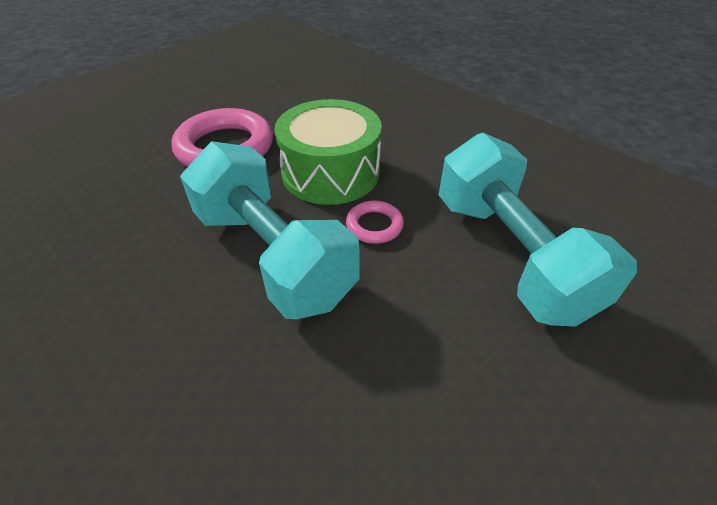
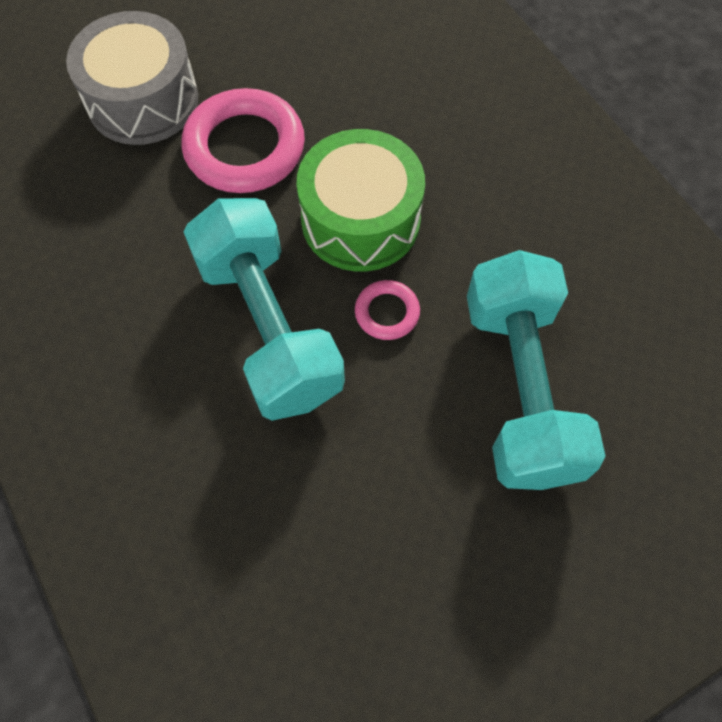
camera: 15 degrees right, 20 degrees up
none -> grey drum [66,11,198,145]

